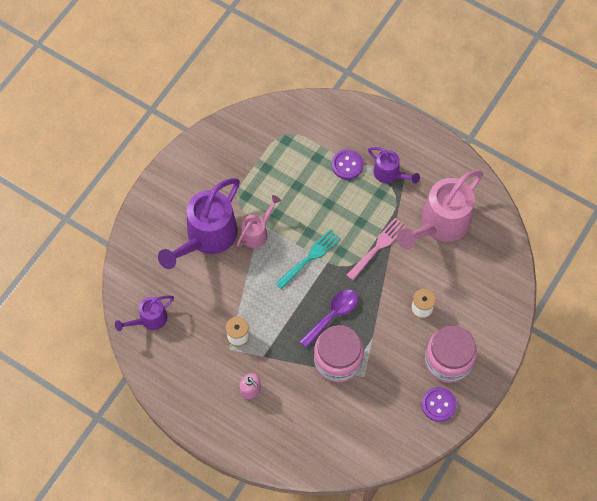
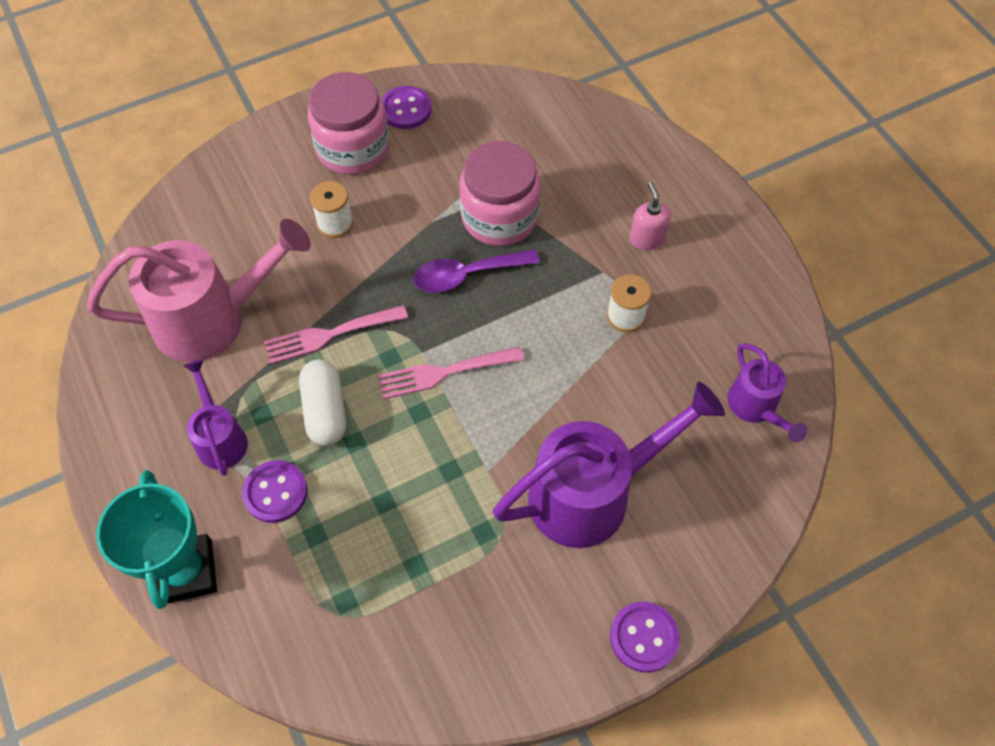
camera: 150 degrees left, 5 degrees down
purple watering can [115,295,174,331] -> purple watering can turned 75 degrees clockwise [728,343,807,442]
pink watering can [237,195,281,248] -> none
turquoise fork [275,230,340,289] -> pink fork [377,347,524,400]
none -> turquoise trophy [96,470,217,609]
none -> white capsule [299,359,346,446]
none -> purple button [610,602,680,673]

